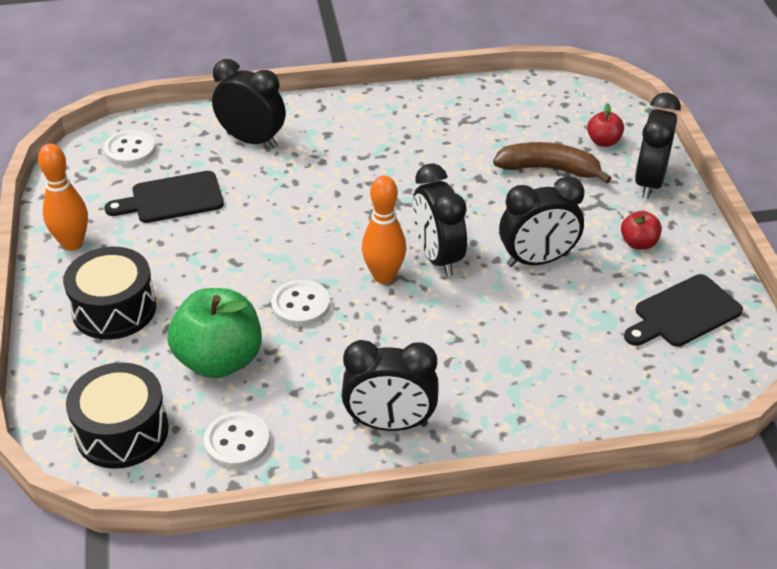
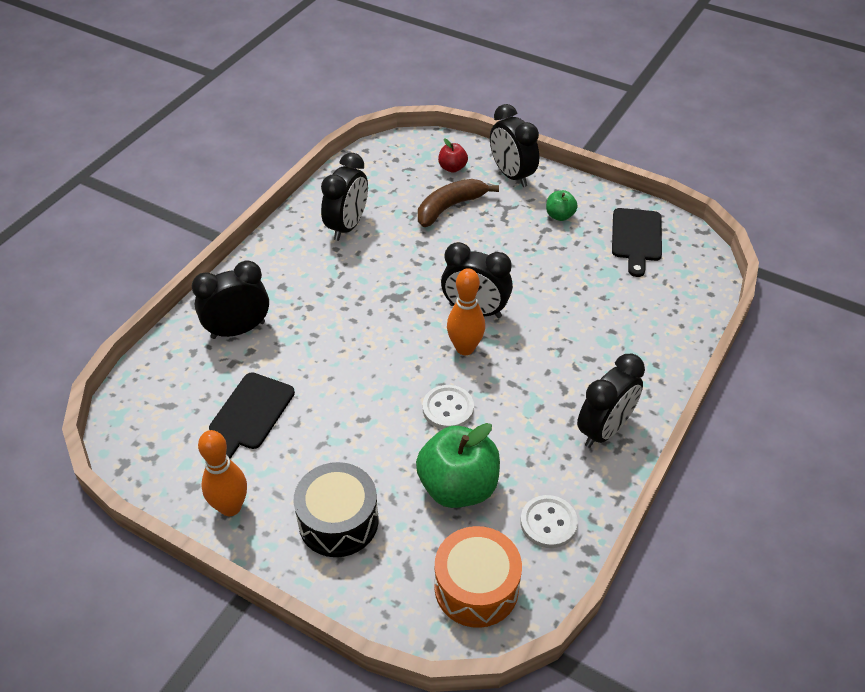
camera: 50 degrees left, 5 degrees up
black drum [66,362,169,469] -> orange drum [435,526,522,628]
white button [104,130,156,166] -> none
black clock [499,176,584,267] -> black clock moved to [321,153,368,241]
red apple [621,211,662,250] -> green apple [546,190,578,221]

